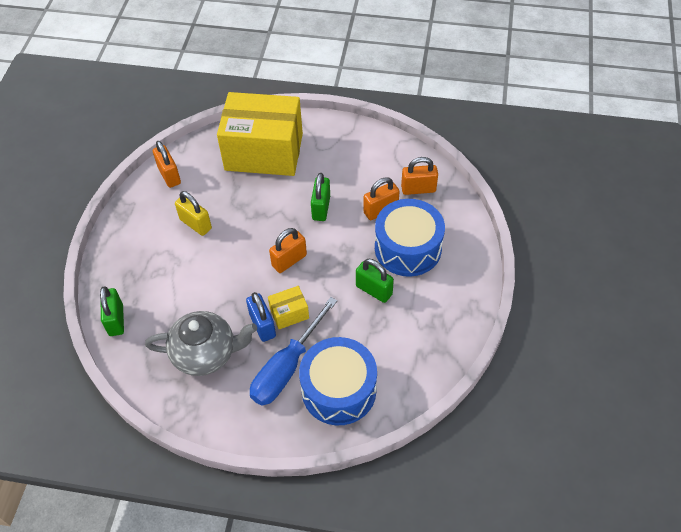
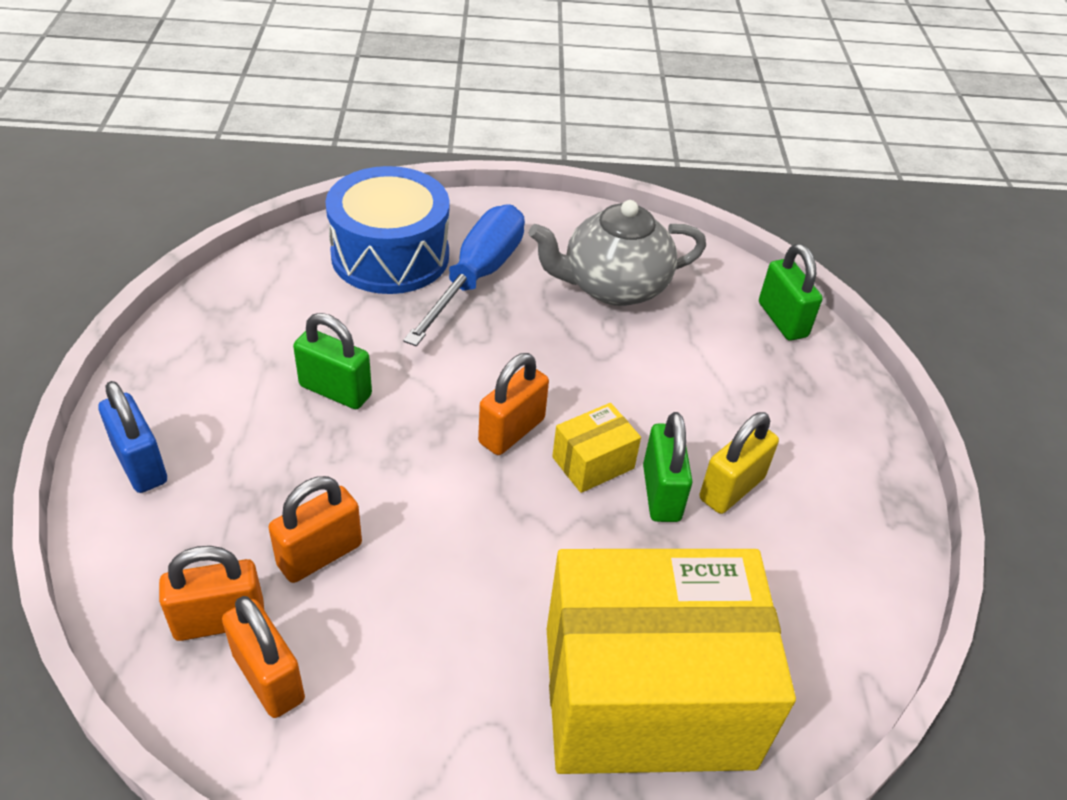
camera: 165 degrees right, 10 degrees down
orange padlock [153,141,181,188] -> orange padlock moved to [222,596,305,718]
yellow padlock [175,191,212,236] -> yellow padlock turned 75 degrees counterclockwise [700,412,779,514]
blue padlock [246,292,276,342] -> blue padlock moved to [98,381,167,493]
yellow box [268,286,309,329] -> yellow box moved to [552,403,641,493]
green padlock [311,173,330,221] -> green padlock moved to [643,412,693,522]
blue drum [375,199,445,277] -> none

